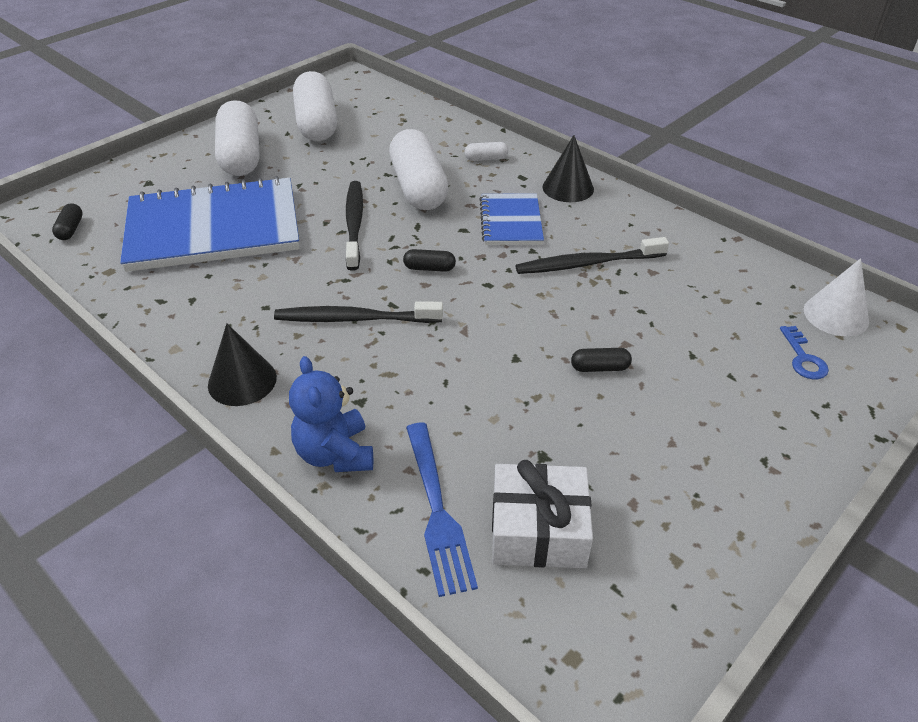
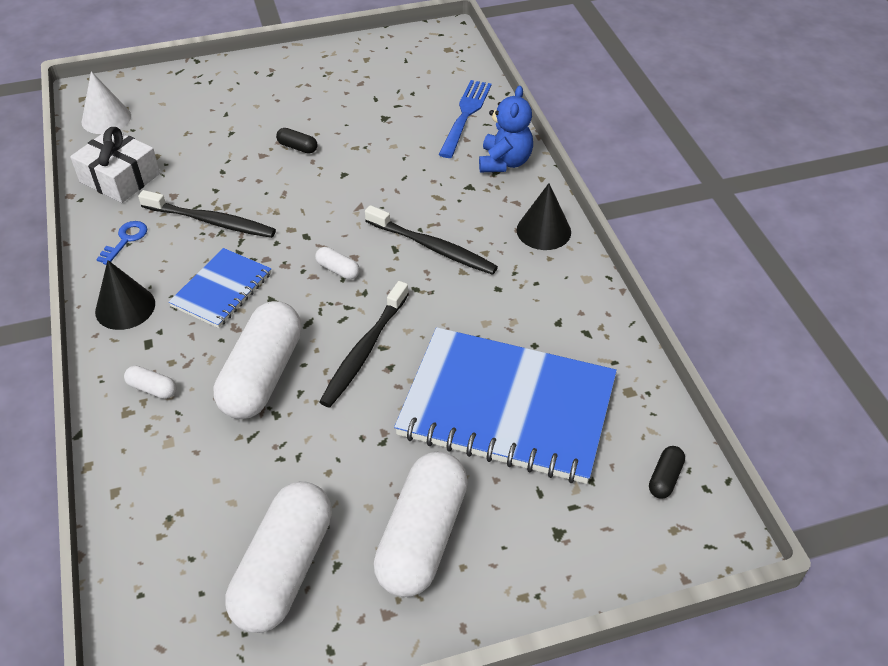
camera: 150 degrees left, 5 degrees up
black capsule [403,249,456,272] -> white capsule [315,247,360,280]
white gift [492,460,593,568] -> white gift moved to [70,127,160,203]
blue key [780,326,829,379] -> blue key moved to [96,221,147,265]

